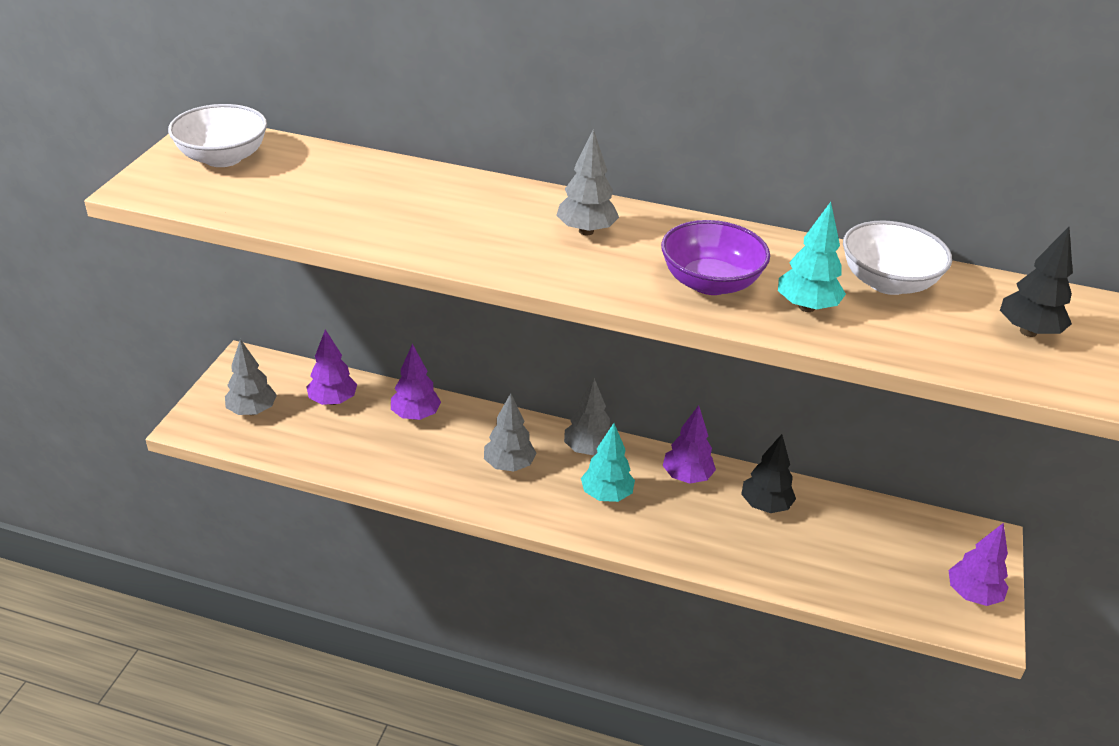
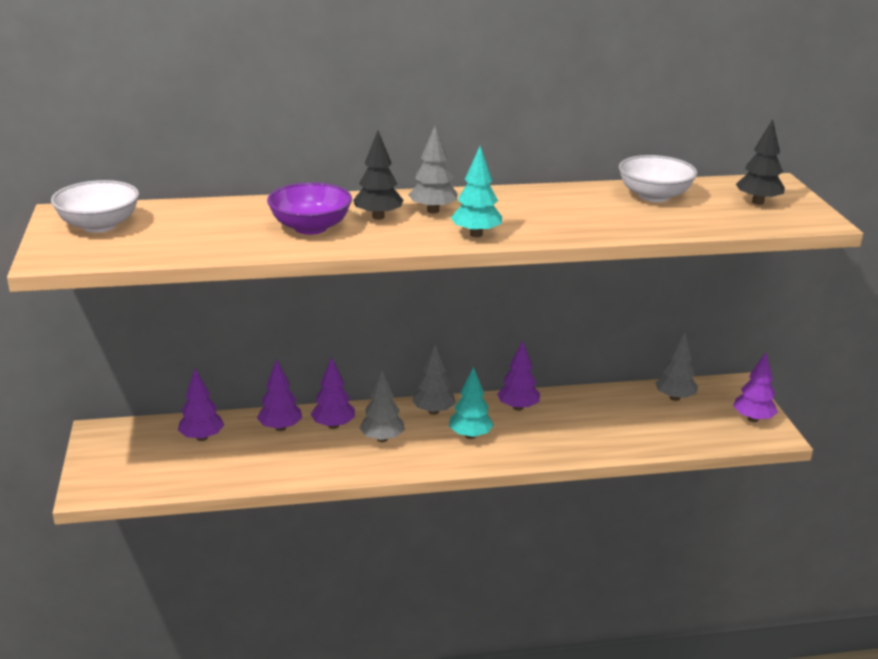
camera: 25 degrees left, 10 degrees down
grey tree [225,339,277,415] -> grey tree moved to [655,332,698,401]
purple bowl [661,220,770,295] -> purple bowl moved to [267,182,352,235]
black tree [741,434,796,513] -> black tree moved to [353,131,404,220]
turquoise tree [778,202,846,312] -> turquoise tree moved to [451,146,502,237]
none -> purple tree [311,357,355,429]

